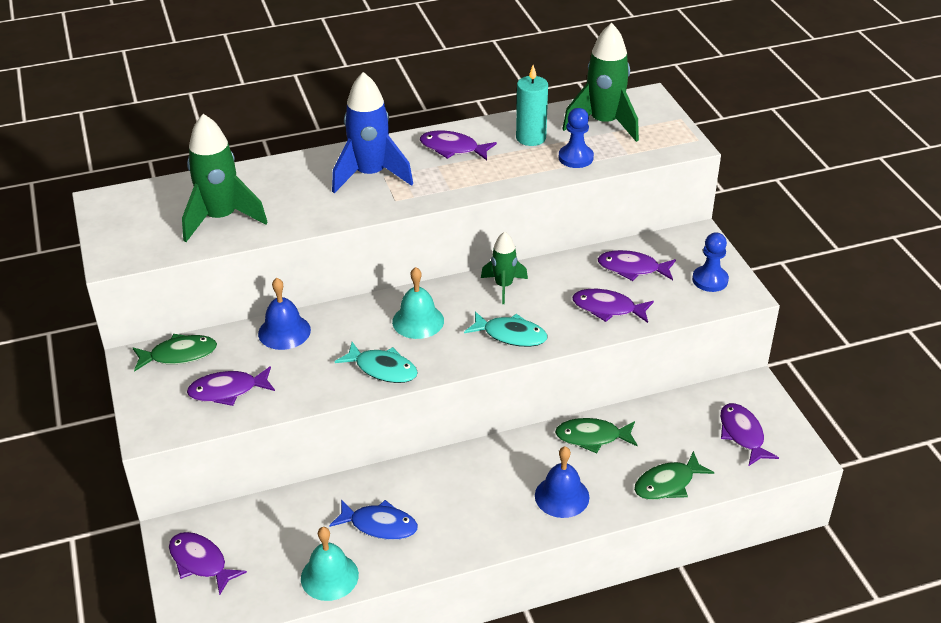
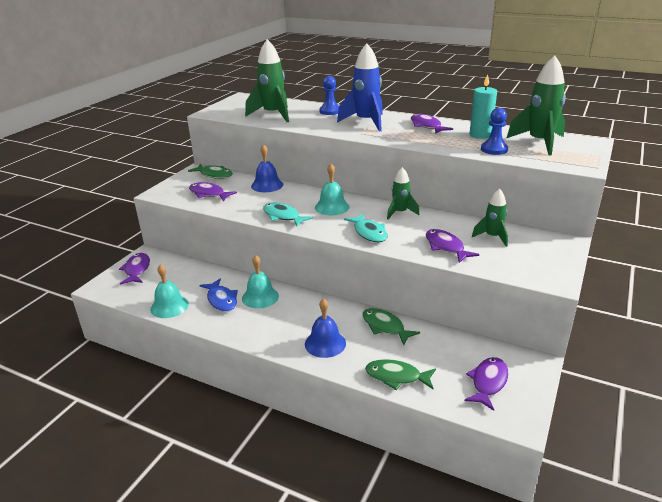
camera: 45 degrees right, 10 degrees down
turquoise fish [335,342,418,383] -> turquoise fish turned 150 degrees clockwise [263,203,313,227]
purple fish [598,250,676,281] -> green rocket [472,188,508,247]
blue pawn [692,232,729,292] -> blue pawn moved to [319,76,339,115]
none -> turquoise bell [242,255,279,308]

